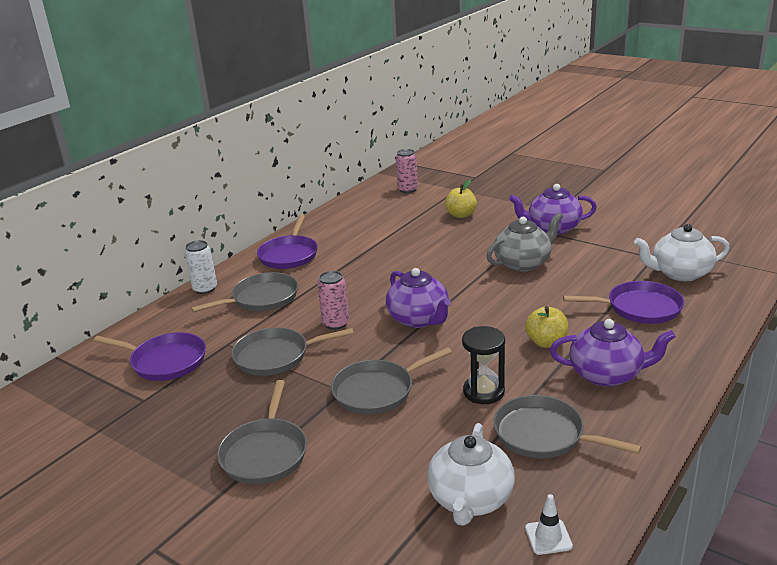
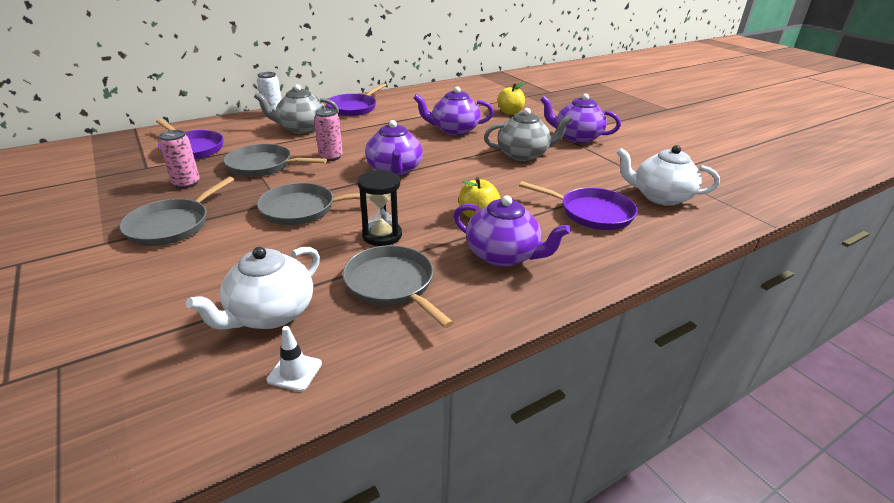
camera: 20 degrees right, 5 degrees up
grey pan [191,272,298,312] -> grey teapot [254,84,339,134]
pink can [396,149,418,193] -> pink can moved to [159,130,200,189]
none -> purple teapot [413,86,494,136]

